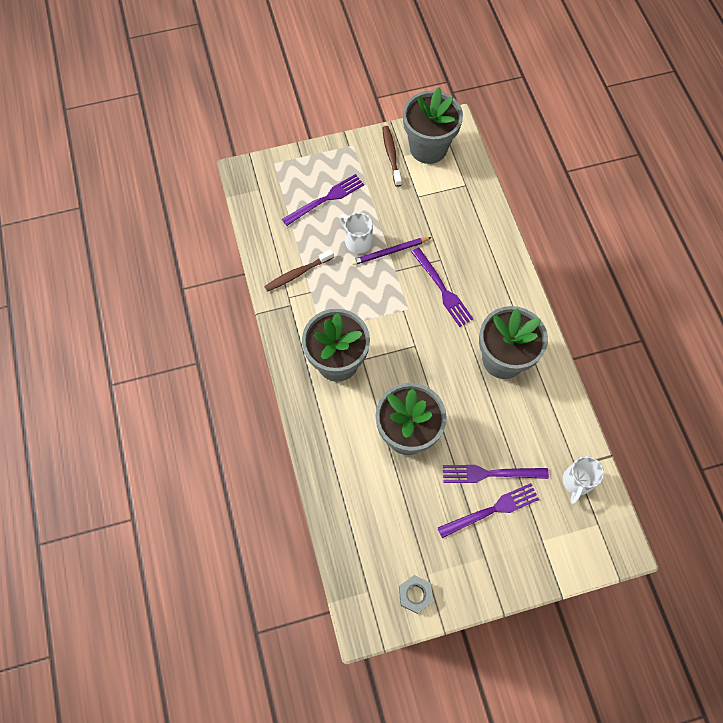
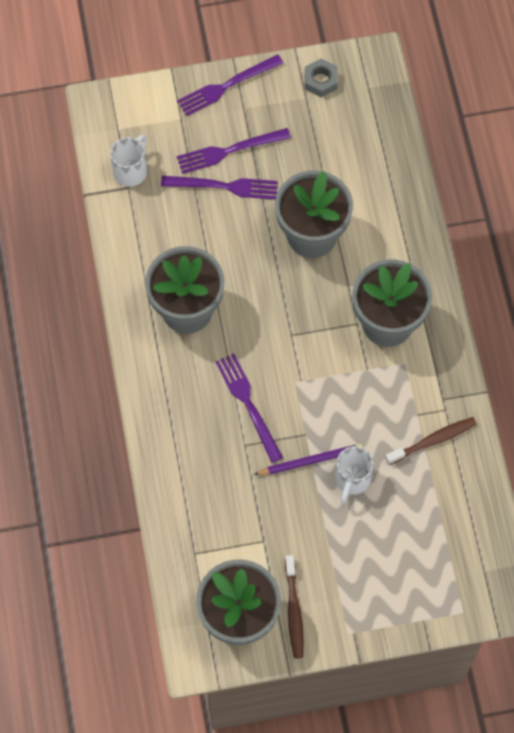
camera: 175 degrees left, 0 degrees up
purple fork [282,174,364,226] -> purple fork moved to [177,54,283,116]
white mug [339,212,373,254] -> white mug turned 60 degrees clockwise [335,446,374,504]

